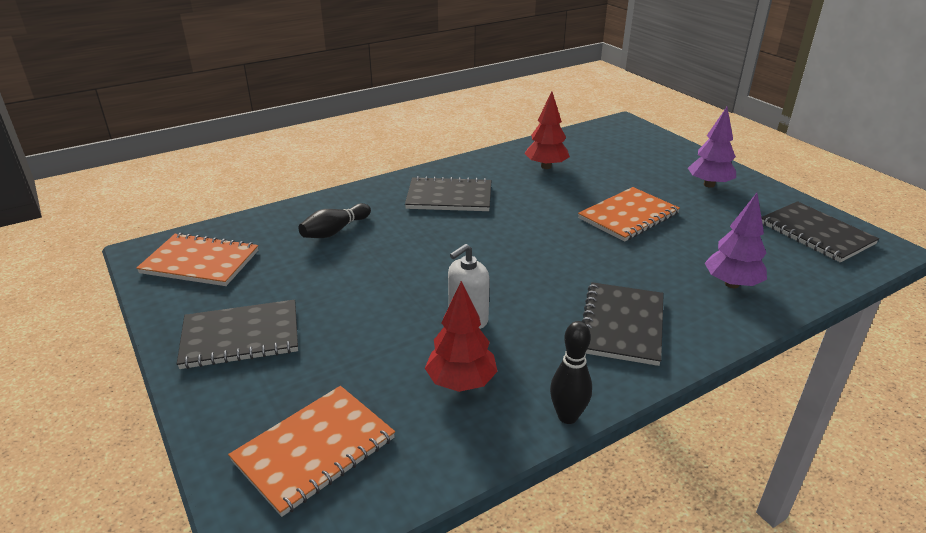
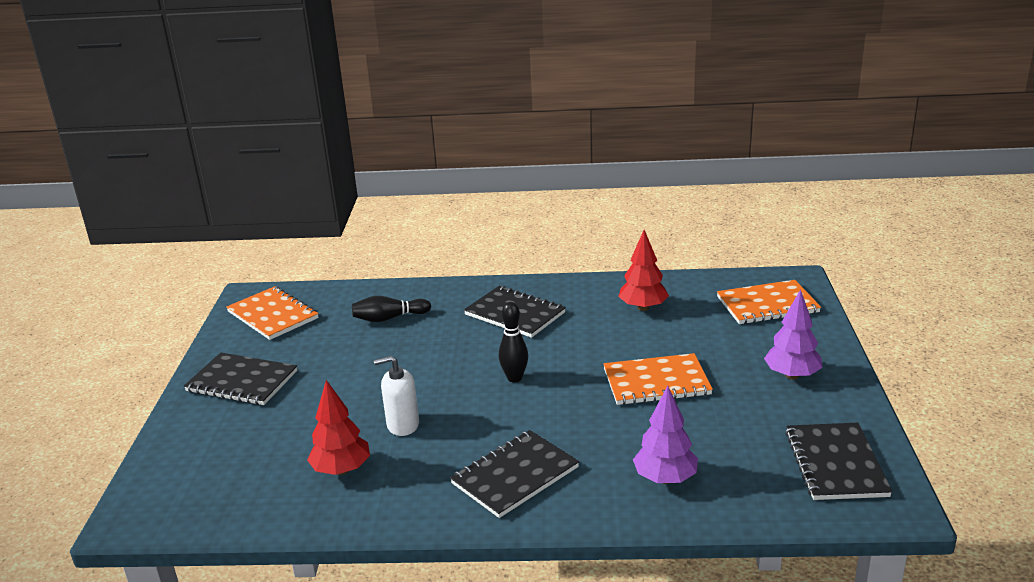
camera: 35 degrees right, 5 degrees down
orange notebook [228,386,395,517] -> orange notebook moved to [717,280,821,324]
black bowling pin [550,321,592,424] -> black bowling pin moved to [499,302,528,383]

